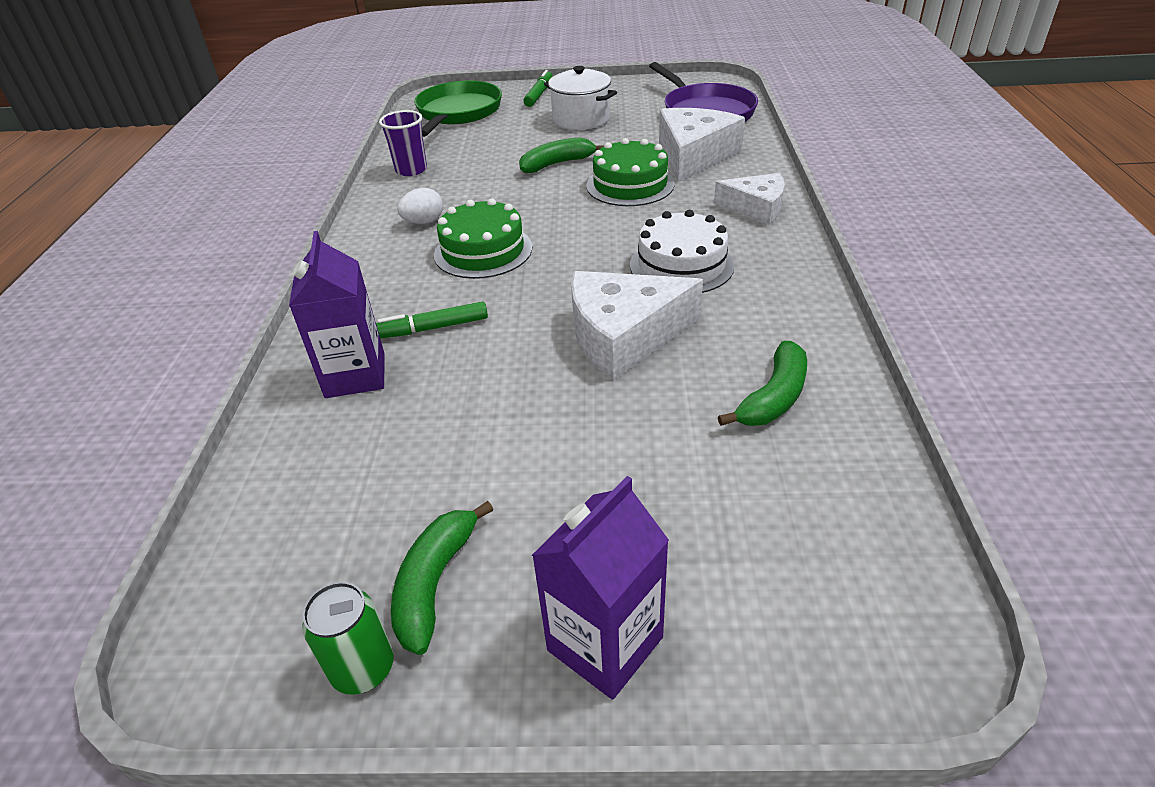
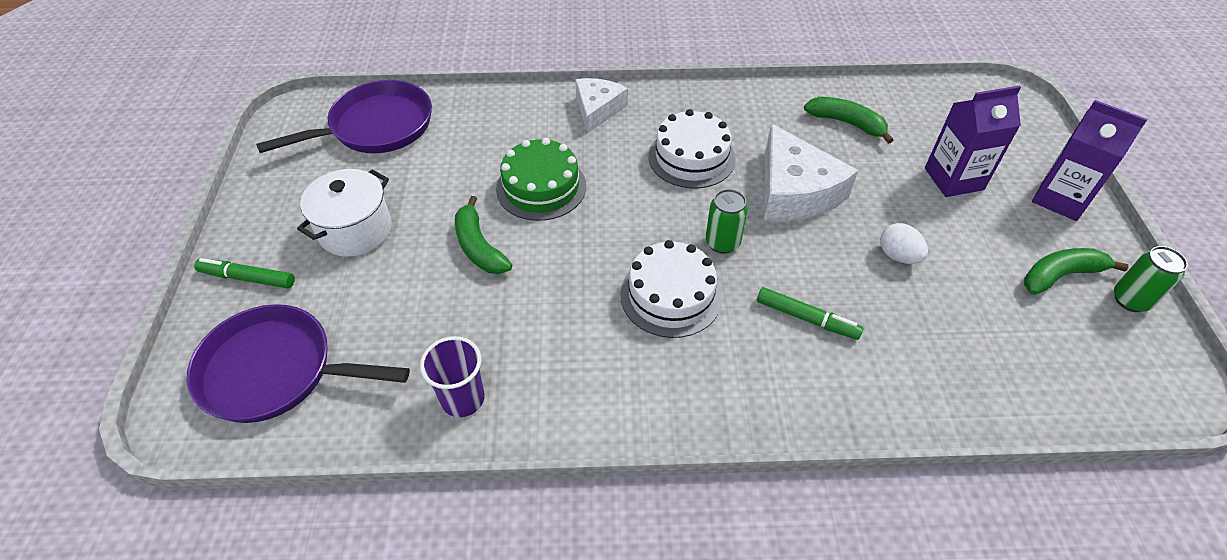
camera: 95 degrees left, 10 degrees up
purple carton [289,231,384,398] -> purple carton moved to [925,86,1021,197]
green marker [376,302,488,338] -> green marker turned 45 degrees counterclockwise [757,287,863,340]
green banana [391,501,493,655] -> green banana turned 150 degrees clockwise [1024,248,1128,295]
white egg [397,188,443,224] -> white egg moved to [880,223,928,264]
green pan [414,80,502,137] -> purple pan [186,304,410,423]
green cake [434,198,532,279] -> white cake [620,240,722,338]
white cheese [659,108,745,182] -> none
none -> green can [706,189,748,254]

